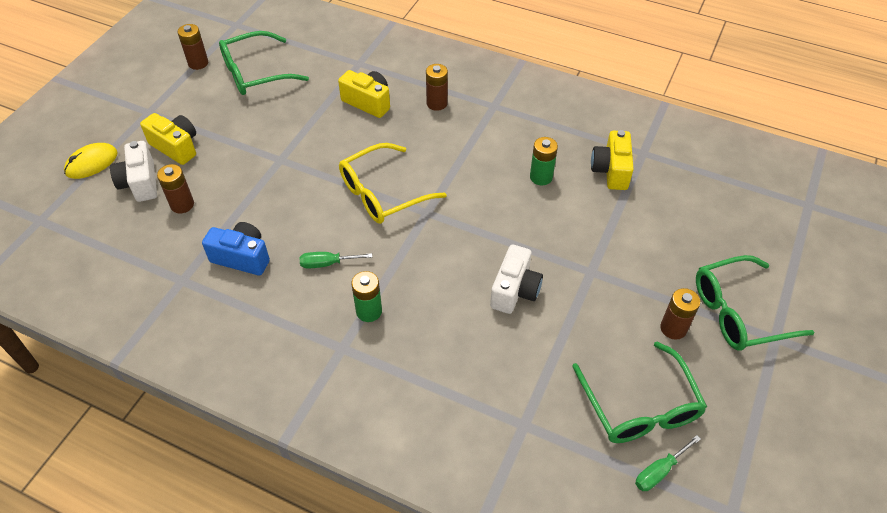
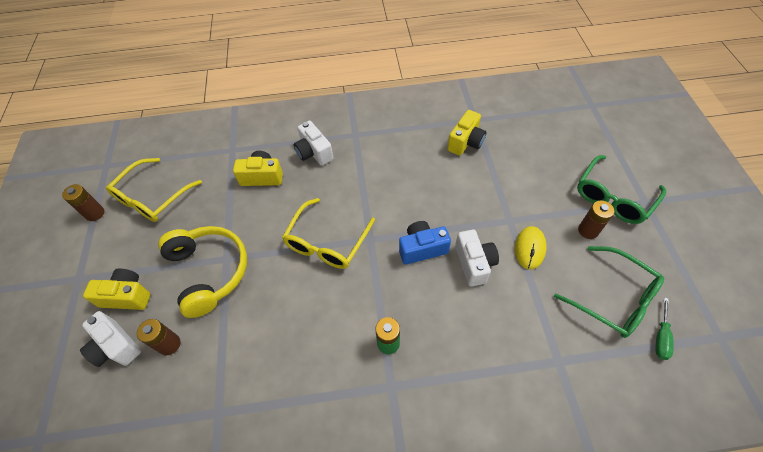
camera: 30 degrees left, 5 degrees up
yellow mouse [64,143,118,179] -> yellow mouse moved to [515,226,547,270]
blue camera [202,222,270,275] -> blue camera moved to [399,221,451,265]
green glasses [219,31,309,95] -> yellow glasses [106,158,202,222]
green screwdriver [299,252,372,269] -> none
brown battery [426,64,448,111] -> white camera [294,121,334,166]
green battery [530,137,558,185] -> none
yellow camera [591,130,634,190] -> yellow camera turned 120 degrees counterclockwise [447,110,486,156]
none -> yellow headphones [158,226,247,318]

